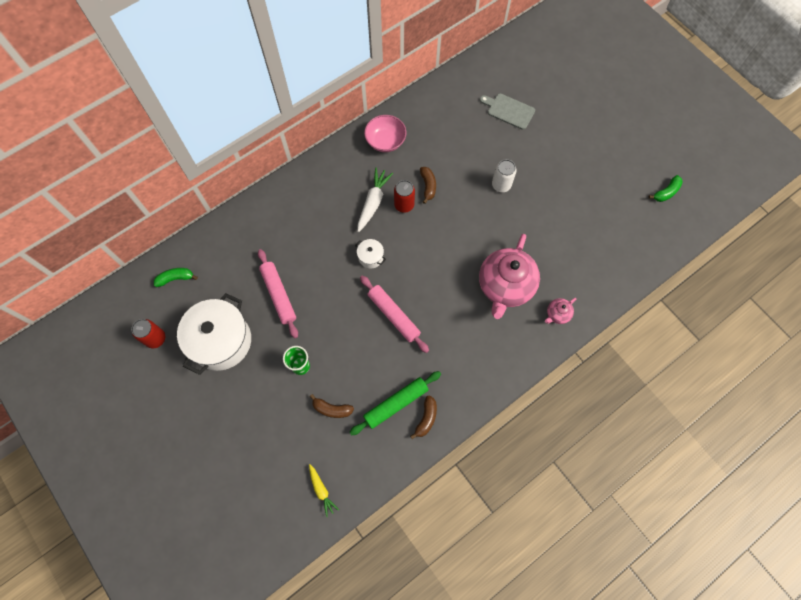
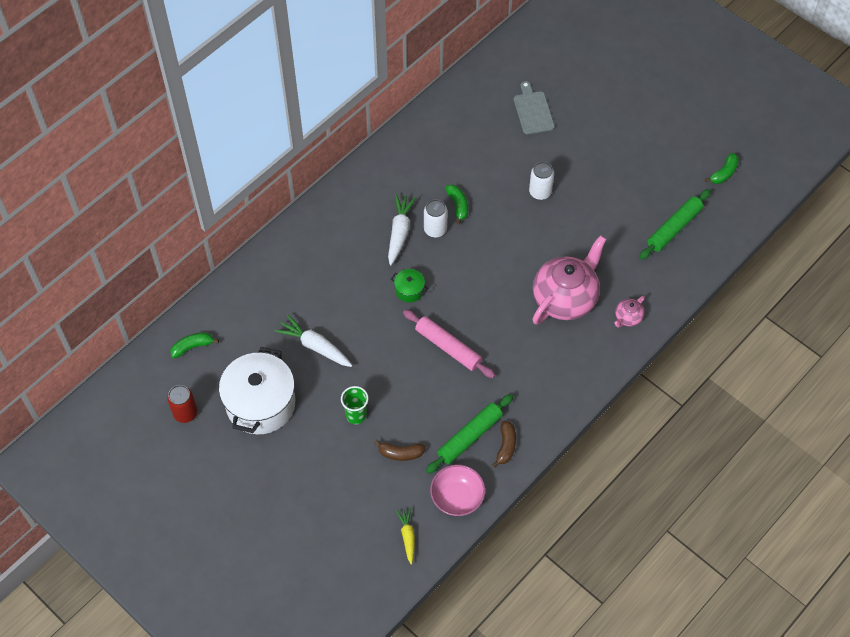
camera: 10 degrees left, 10 degrees down
pink rolling pin [258,249,298,338] -> white carrot [274,314,352,367]
yellow carrot [309,464,339,517] -> yellow carrot turned 150 degrees counterclockwise [396,508,415,565]
white pot [355,239,386,268] -> green pot [391,269,428,302]
pink bowl [364,115,406,152] -> pink bowl moved to [430,465,485,516]
red can [394,180,415,213] -> white can [424,199,448,238]
brown banana [420,167,436,204] -> green banana [446,184,468,225]
pink teapot [479,234,540,319] -> pink teapot turned 150 degrees counterclockwise [532,235,607,325]
grey cutting board [480,93,535,130] -> grey cutting board turned 60 degrees clockwise [514,81,555,134]
none -> green rolling pin [639,189,711,260]

